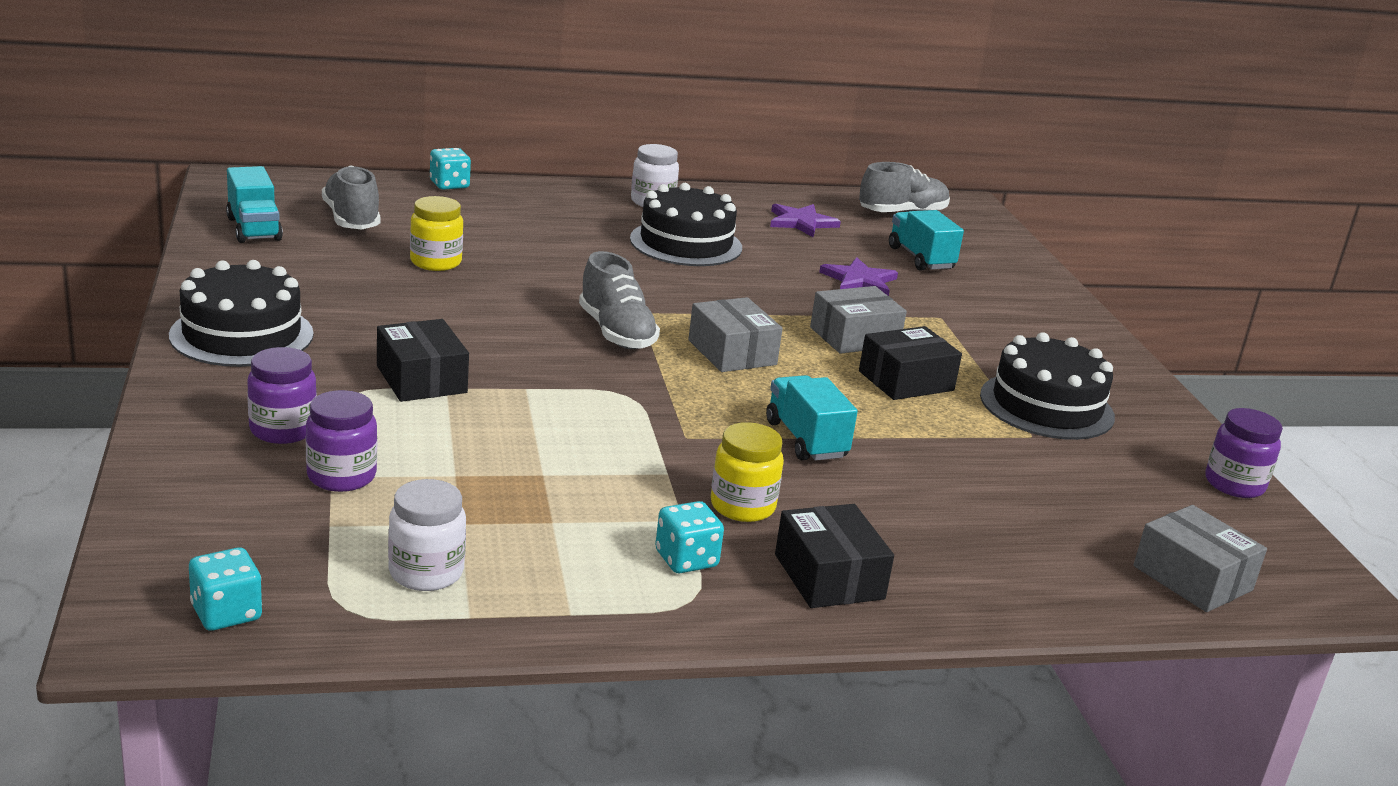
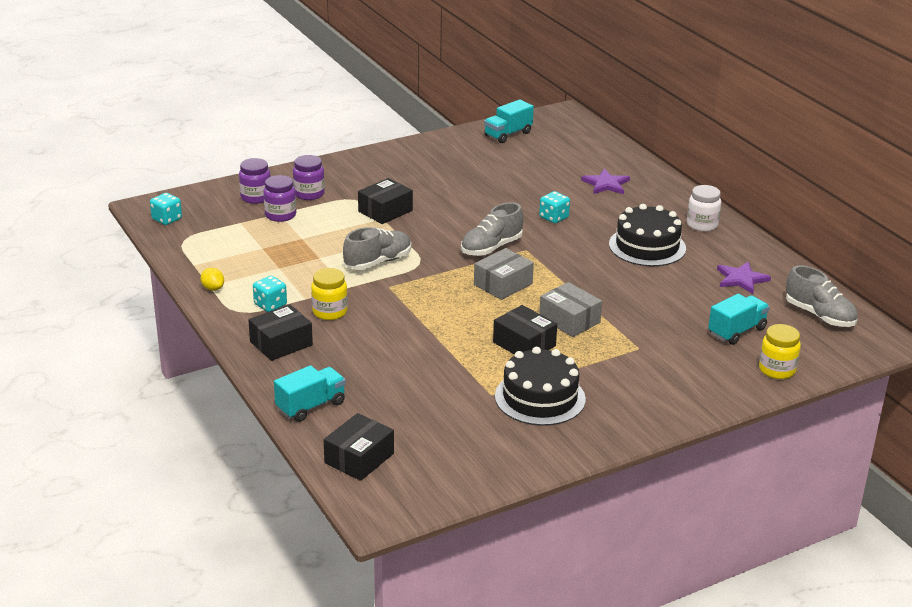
camera: 75 degrees right, 5 degrees up
black cake [169,260,314,367] -> none
grey shoe [322,165,380,230] -> grey shoe moved to [343,227,412,270]
white jar [388,479,466,591] -> none
yellow jar [410,196,463,271] -> yellow jar moved to [759,324,801,379]
turquoise dice [430,148,471,190] -> turquoise dice moved to [539,191,570,223]
turquoise truck [766,375,858,461] -> turquoise truck moved to [274,365,346,422]
purple star [819,257,898,296] -> purple star moved to [581,168,630,194]
grey box [1133,505,1267,612] -> black box [324,413,394,481]
purple jar [1205,408,1283,498] -> purple jar moved to [239,158,271,204]
none -> yellow lemon [201,268,224,291]

